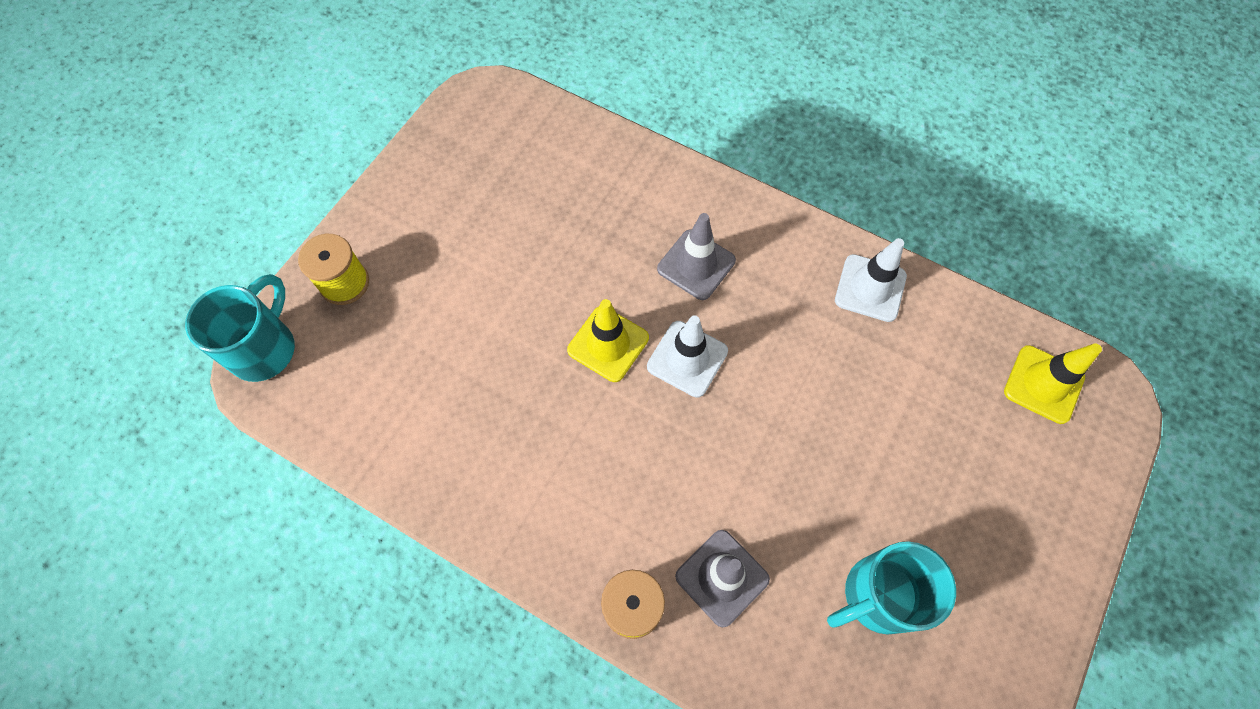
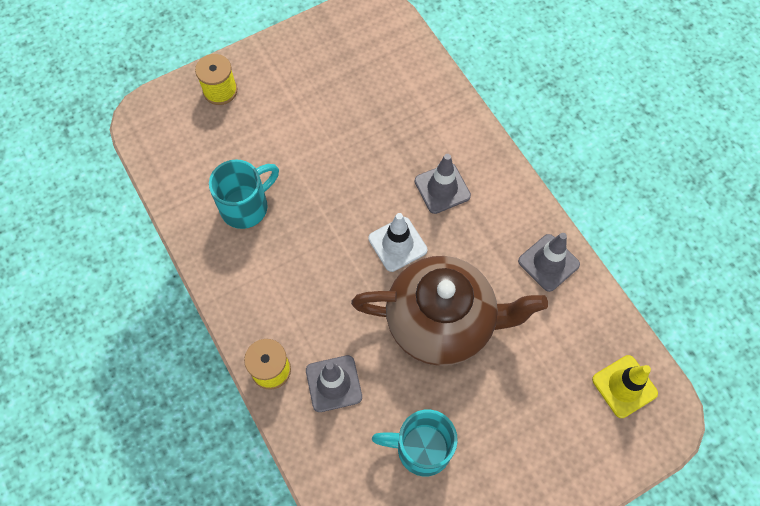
camera: 30 degrees right, 0 degrees up
turquoise mug [185,274,295,382] -> turquoise mug moved to [209,159,279,229]
yellow traffic cone [567,299,649,382] -> none
white traffic cone [835,238,907,322] -> grey traffic cone [518,233,580,292]
none -> brown teapot [351,256,548,366]

